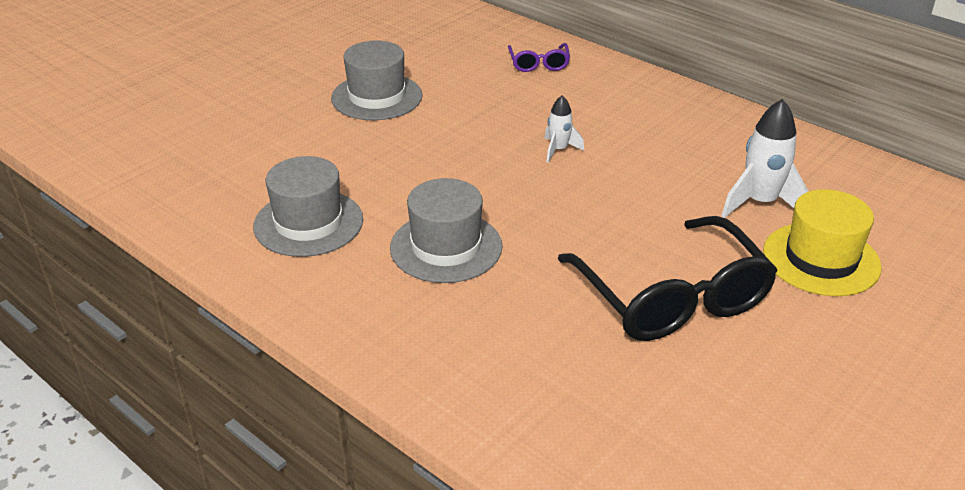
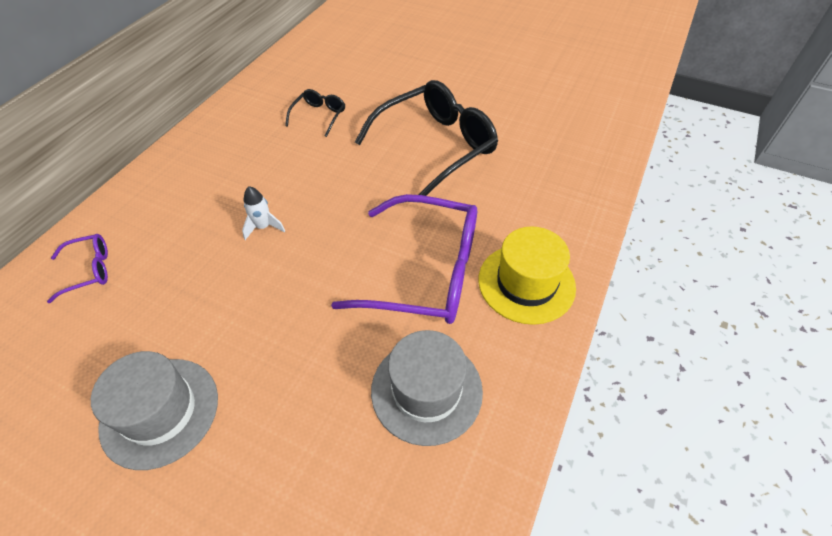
camera: 105 degrees left, 15 degrees up
grey hat [390,178,502,283] -> purple glasses [331,194,477,324]
white rocket [722,99,809,218] -> black glasses [285,89,345,137]
yellow hat [763,189,882,296] -> yellow hat moved to [478,226,576,325]

